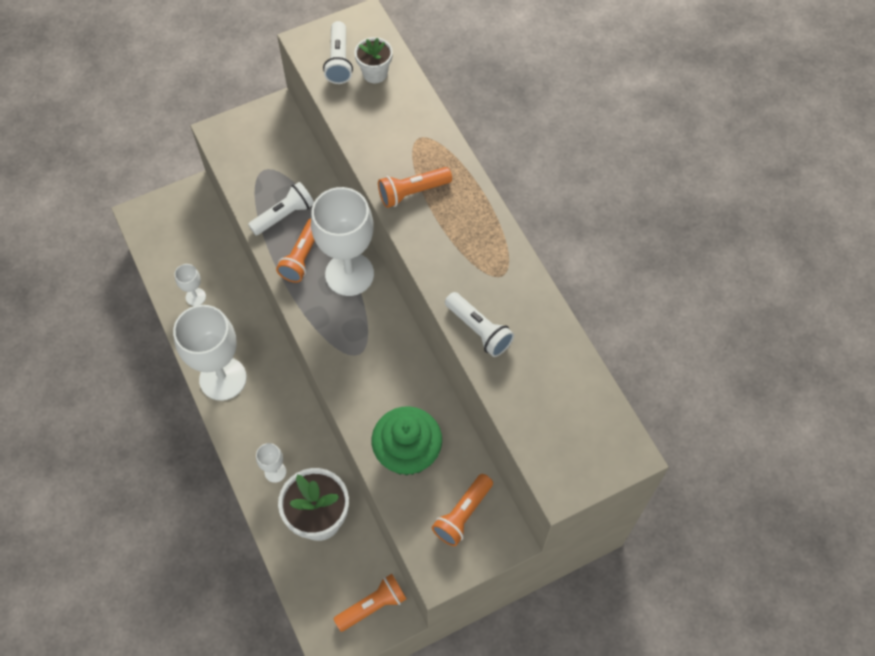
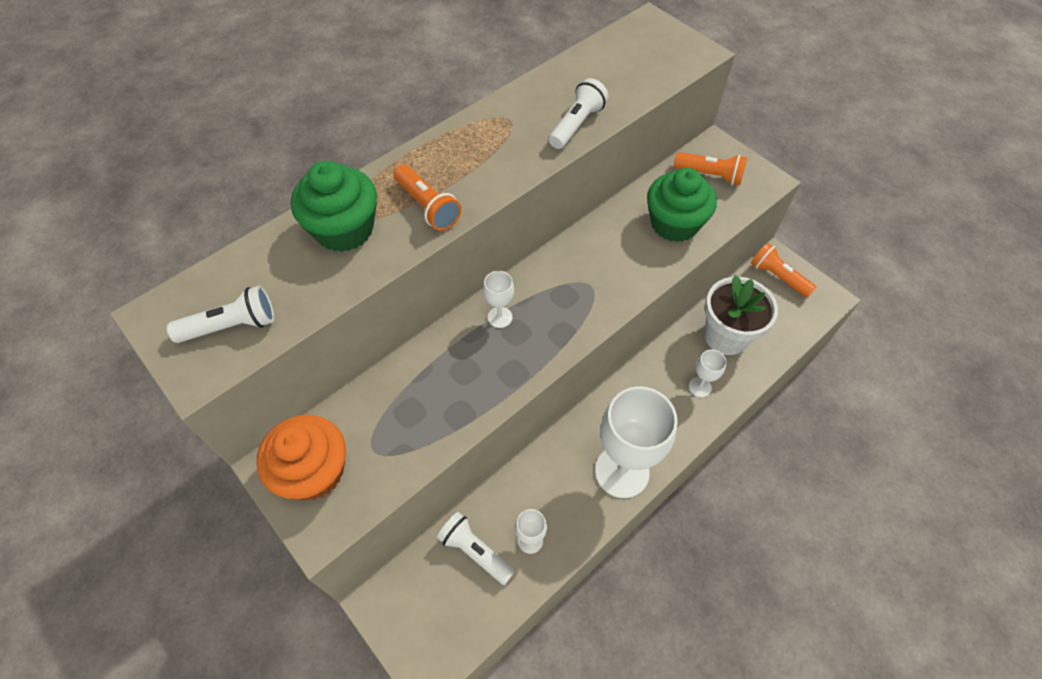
camera: 105 degrees left, 5 degrees down
white flashlight [248,182,314,235] -> white flashlight moved to [437,512,515,585]
orange flashlight [276,218,315,283] -> none
white goblet [311,187,374,296] -> white goblet [483,271,514,328], size x0.45
white flower pot [354,37,393,83] -> none
none -> orange cupcake [257,415,346,500]
none -> green cupcake [291,161,377,252]

